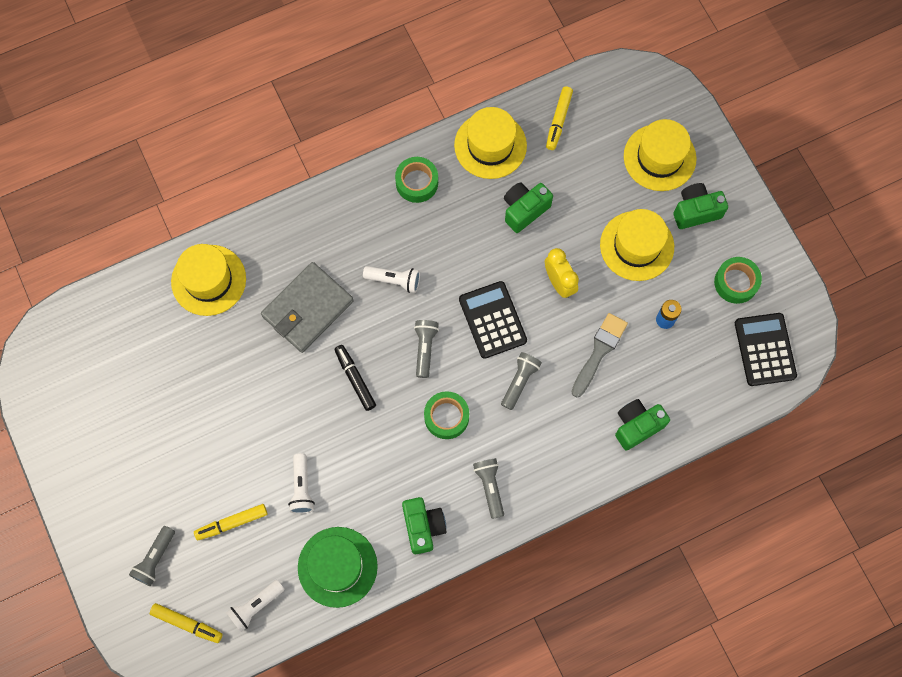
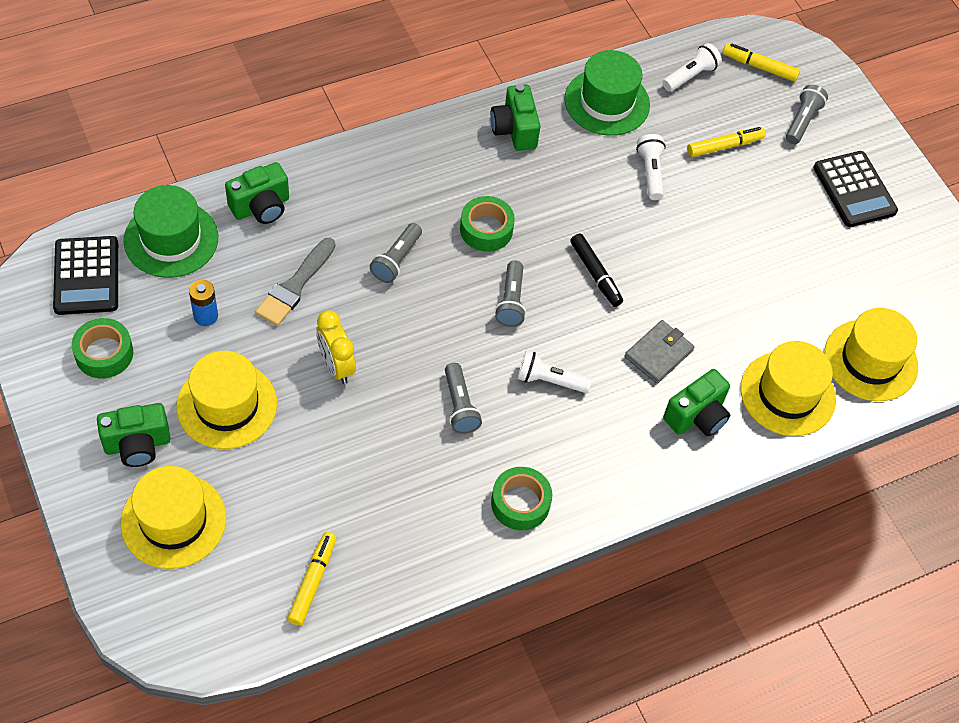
camera: 175 degrees right, 15 degrees down
grey wallet [261,262,354,353] -> grey wallet [625,320,694,384], size x0.61
yellow hat [454,107,527,179] -> yellow hat moved to [824,308,918,401]
black calculator [459,281,527,359] -> black calculator moved to [813,151,898,227]
grey flashlight [473,458,504,519] -> grey flashlight moved to [445,363,482,434]
green camera [504,182,553,233] -> green camera moved to [663,369,730,436]
none -> green hat [124,185,218,278]

